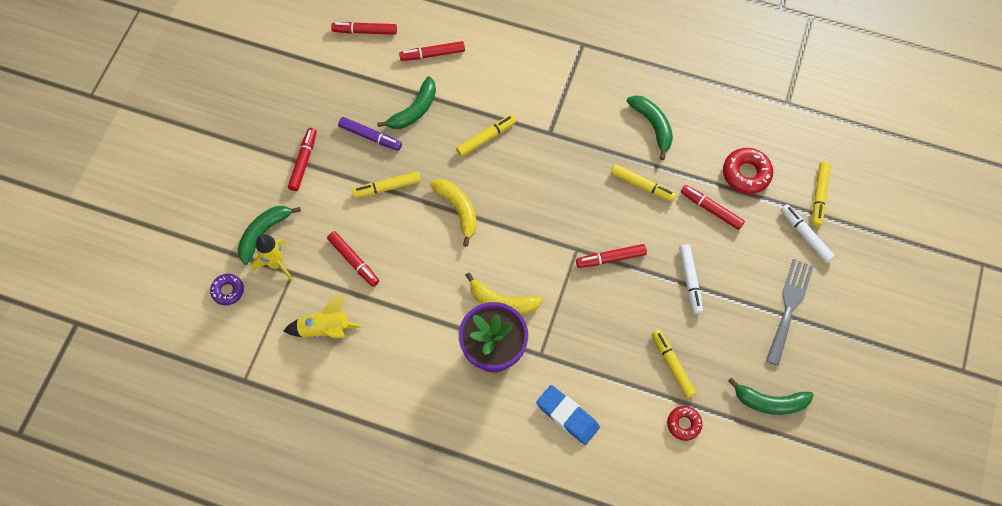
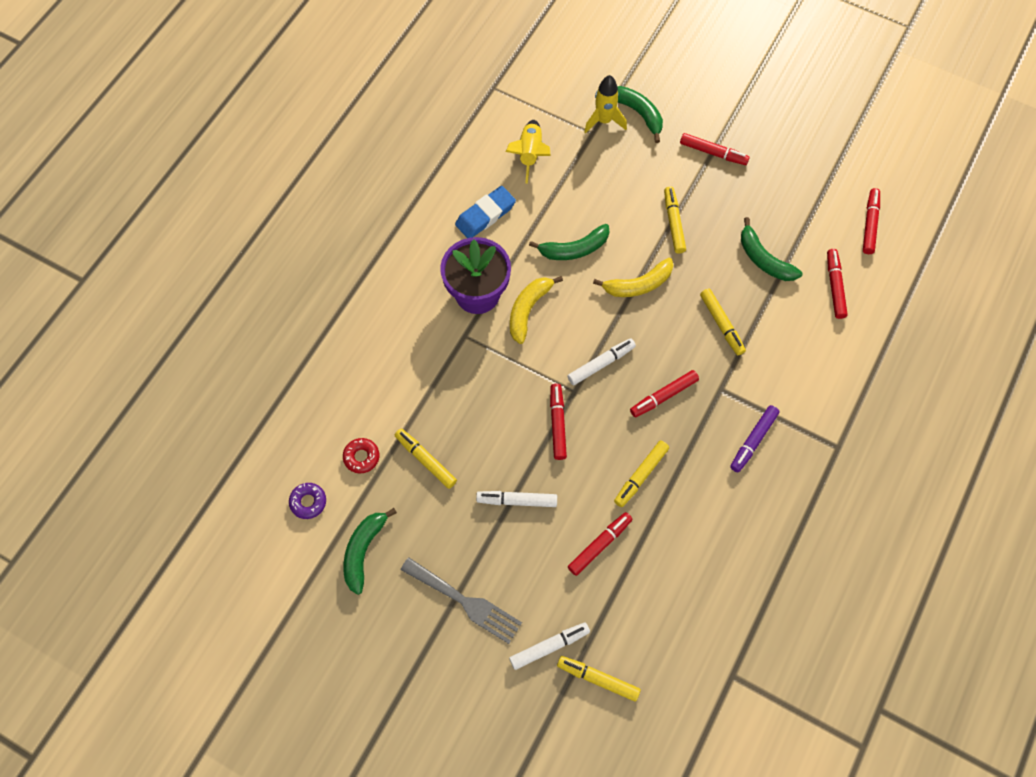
camera: 100 degrees right, 0 degrees up
purple donut [210,274,244,305] -> purple donut moved to [289,483,326,519]
red marker [327,231,379,287] -> red marker moved to [630,370,699,417]
purple marker [338,117,402,151] -> purple marker moved to [730,405,780,472]
blue eraser [536,385,600,445] -> blue eraser moved to [455,186,516,238]
green banana [626,95,673,160] -> green banana moved to [529,224,609,260]
yellow marker [652,330,696,398] -> yellow marker turned 120 degrees counterclockwise [395,428,457,489]
red donut [723,148,773,194] -> none
none -> white marker [567,338,636,385]

